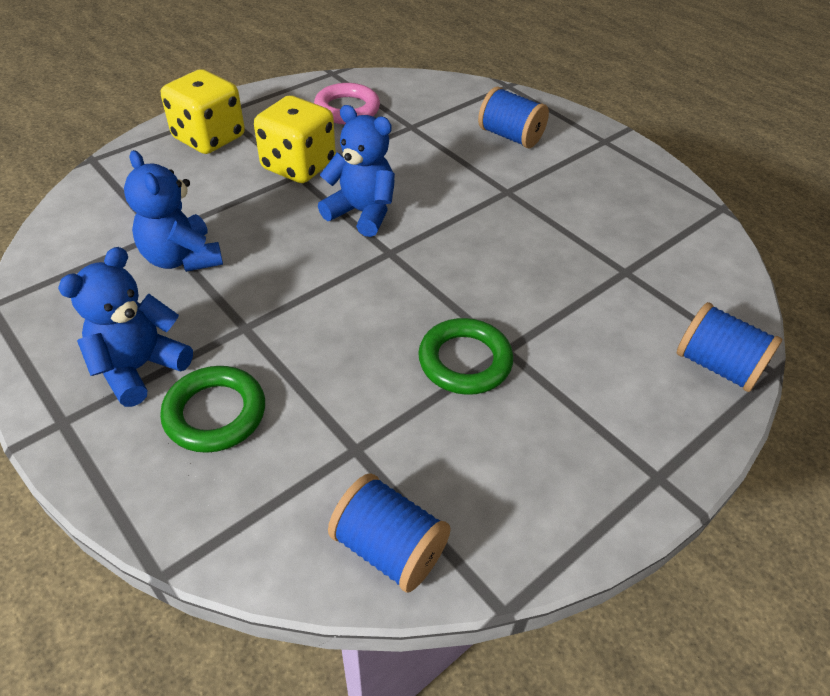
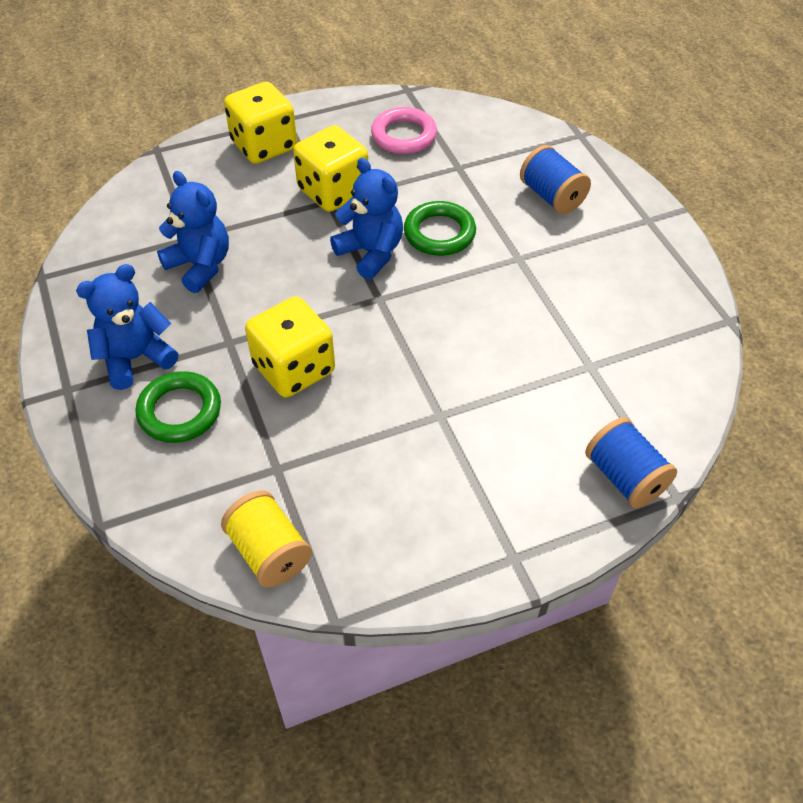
camera: 20 degrees right, 5 degrees up
blue teddy bear [124,150,223,272] -> blue teddy bear turned 150 degrees clockwise [157,171,229,293]
blue spool [328,473,451,593] -> yellow spool [221,491,312,588]
green ring [418,318,514,395] -> green ring moved to [404,201,476,256]
none -> yellow dice [245,297,335,397]

